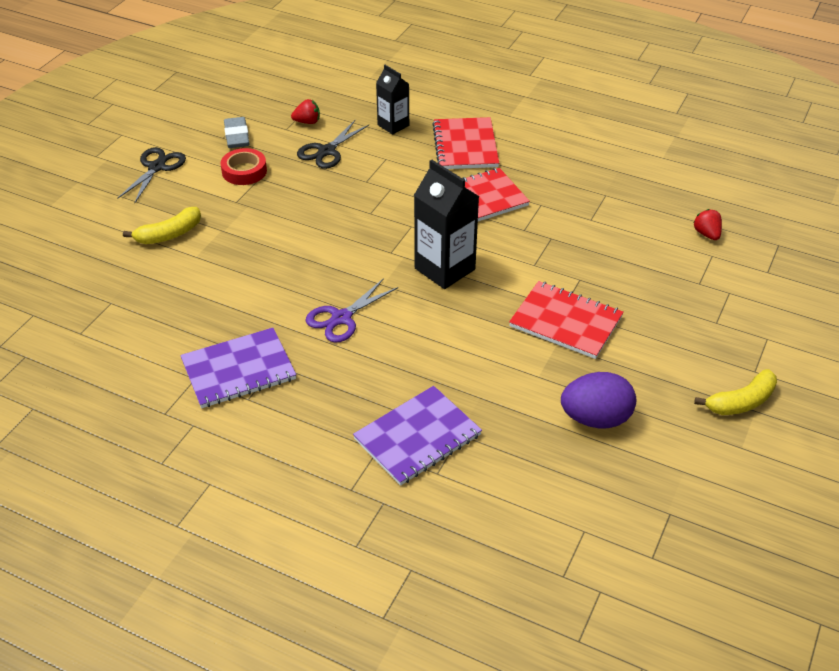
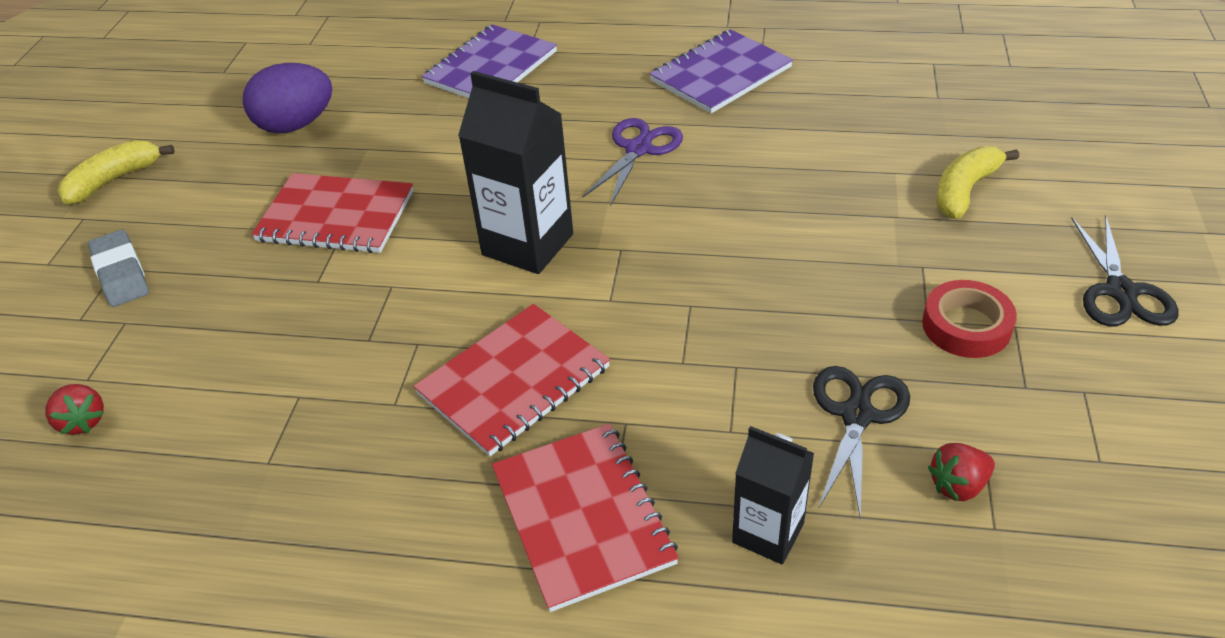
camera: 165 degrees right, 0 degrees up
grey eraser [224,117,249,148] -> grey eraser moved to [88,230,149,307]

